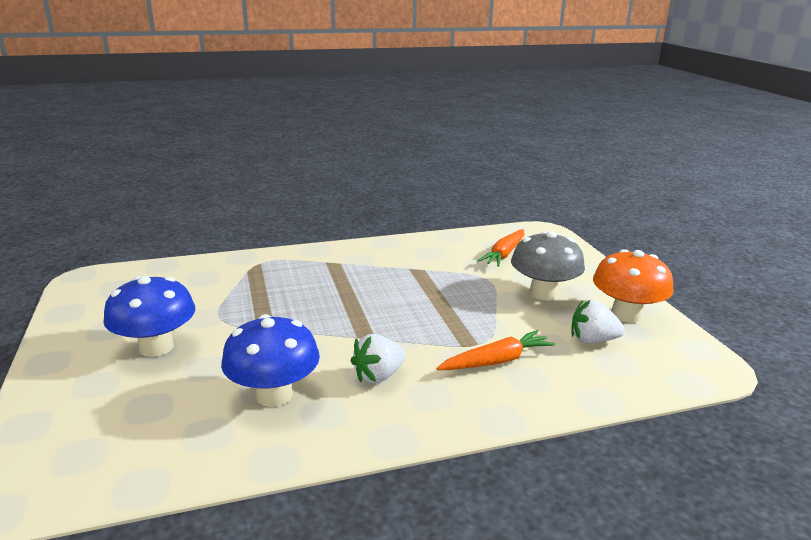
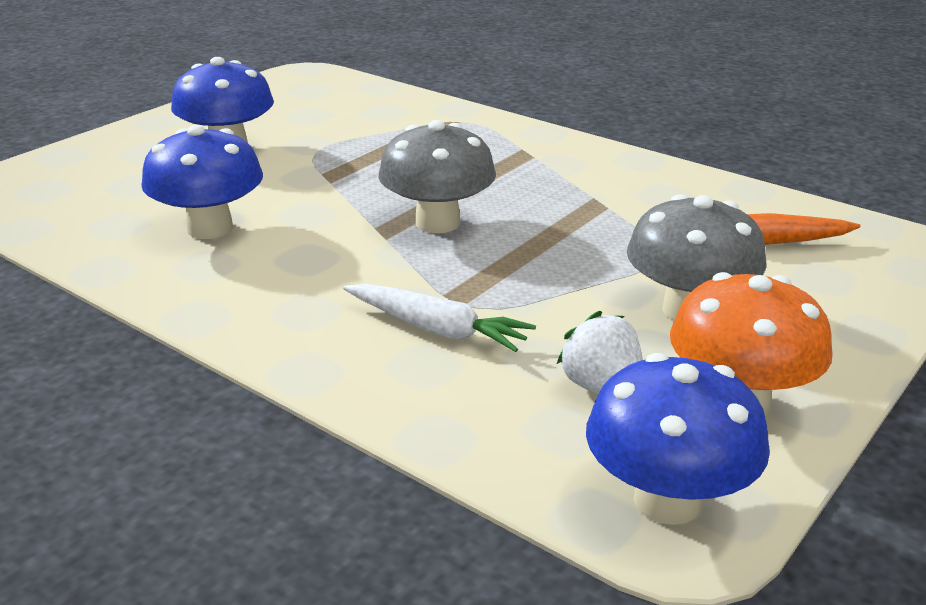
camera: 55 degrees right, 5 degrees up
white strawberry [351,334,406,383] -> none
orange carrot [436,330,555,370] -> white carrot [343,284,536,352]
none -> grey mushroom [379,120,496,233]
none -> blue mushroom [586,353,770,525]

